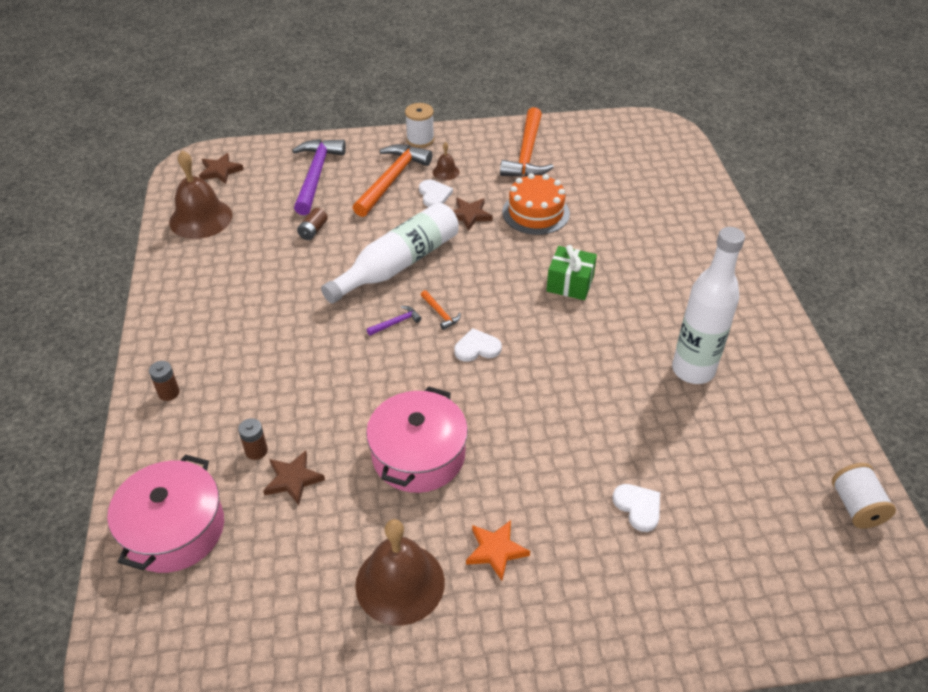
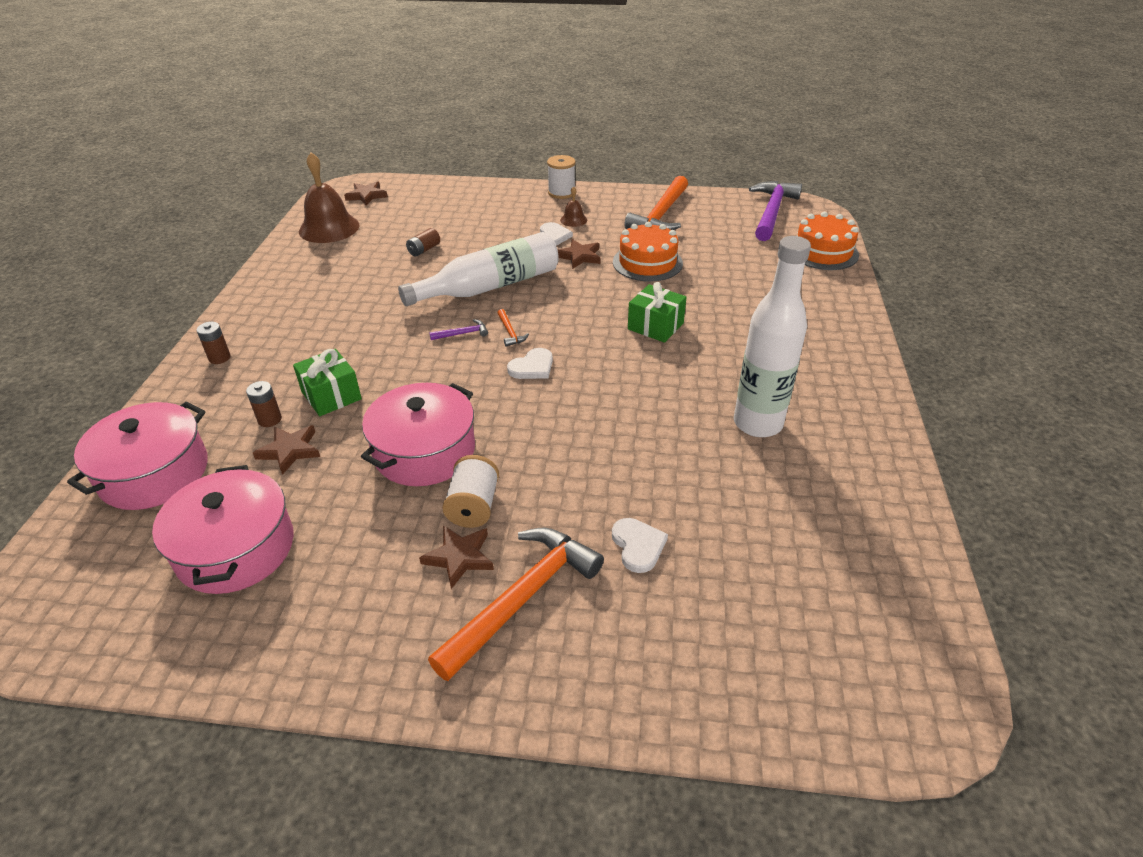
camera: 15 degrees right, 5 degrees down
purple hammer [292,139,346,215] -> purple hammer moved to [749,181,802,241]
orange hammer [353,144,432,217] -> orange hammer moved to [428,528,604,681]
brown bell [355,519,445,626] -> none
white heart [454,328,502,362] -> white heart turned 135 degrees clockwise [507,348,553,379]
orange star [466,520,530,581] -> brown star [419,525,494,589]
white spool [832,463,896,529] -> white spool moved to [442,455,499,528]
none -> pink pot [152,465,294,594]
none -> green gift [293,349,362,416]
none -> orange cake [797,212,859,270]

